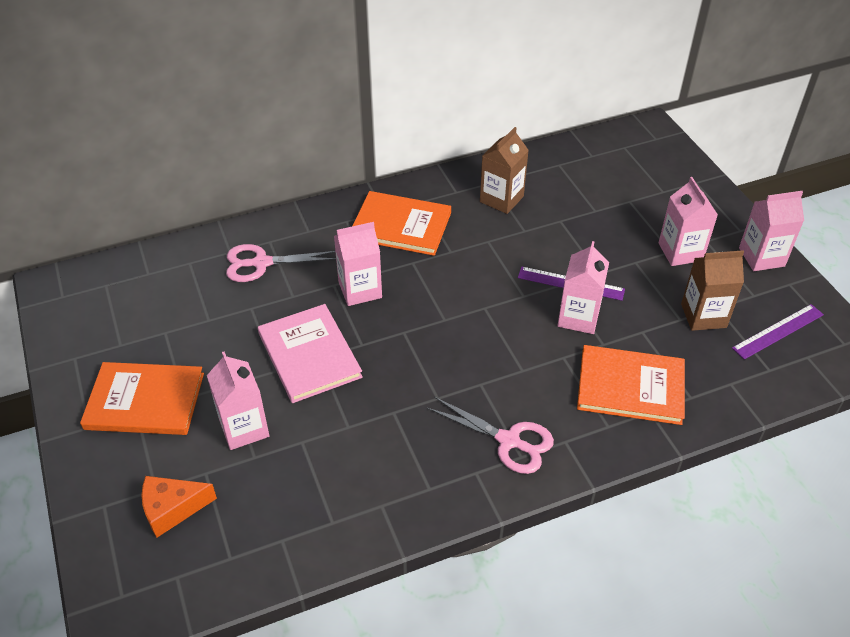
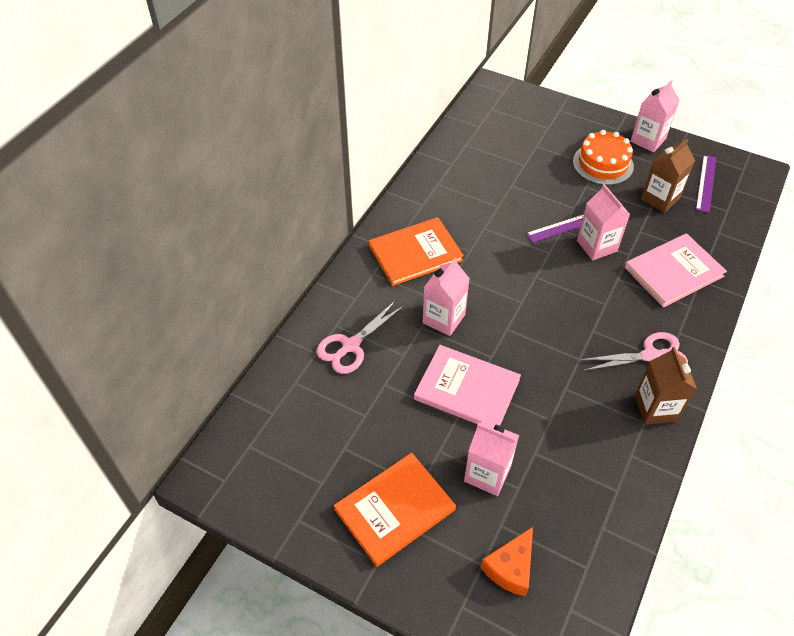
camera: 40 degrees left, 5 degrees up
brown carton [480,127,529,214] -> brown carton moved to [635,347,697,425]
orange book [577,345,685,425] -> pink book [625,233,727,308]
pink carton [658,177,718,266] -> orange cake [573,130,634,185]

